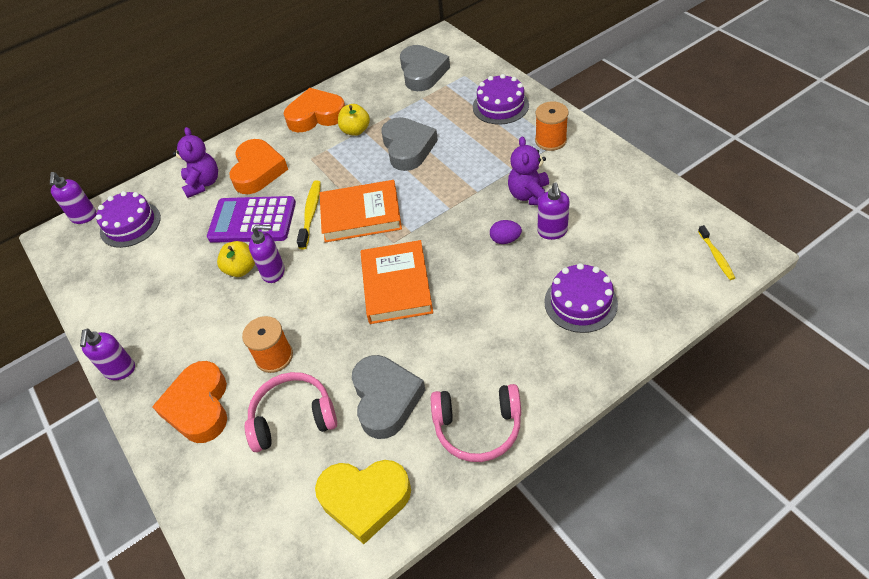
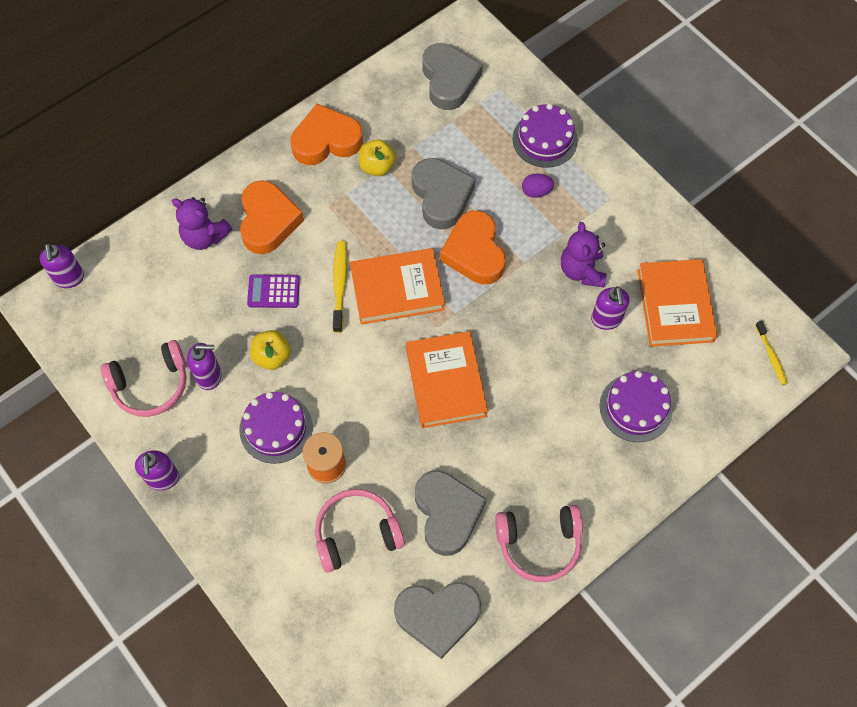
camera: 10 degrees left, 15 degrees up
purple cake [96,191,161,248] -> purple cake moved to [239,392,313,464]
orange heart [152,361,227,443] -> orange heart moved to [440,211,506,285]
purple teddy bear [173,127,218,198] -> purple teddy bear turned 135 degrees clockwise [172,197,233,250]
purple calculator [207,196,296,243] -> purple calculator [247,275,300,308], size x0.56
purple soap dispenser [249,225,285,283] -> purple soap dispenser moved to [187,343,222,390]
yellow heart [315,460,411,544] -> grey heart [394,582,481,659]
purple egg [490,220,522,244] -> purple egg moved to [522,174,554,198]
orange spool [535,101,569,151] -> none
none -> pink headphones [101,340,187,417]
none -> orange book [637,259,718,347]

